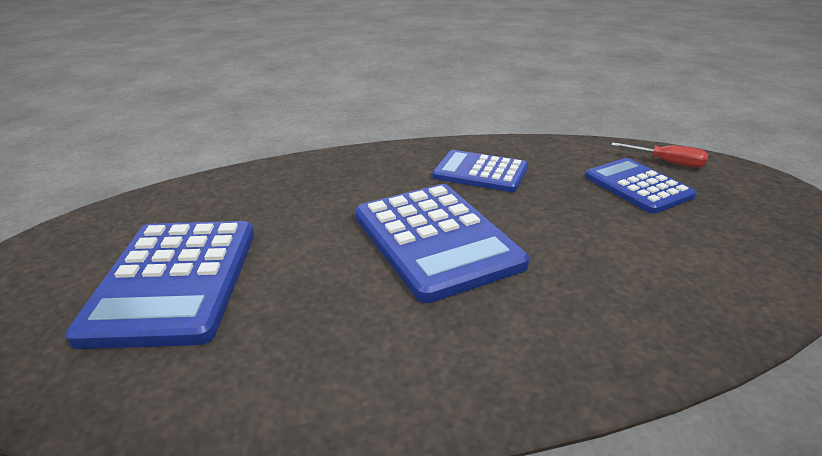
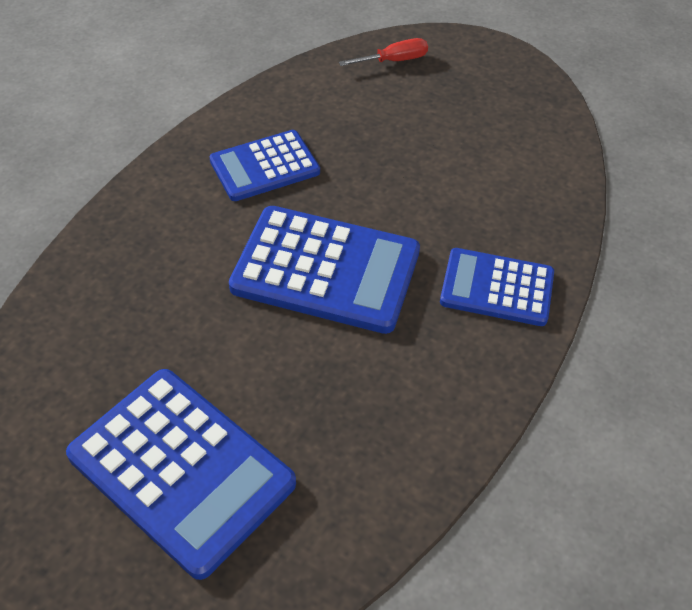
camera: 50 degrees left, 20 degrees up
blue calculator [585,158,696,214] -> blue calculator moved to [440,248,554,326]

